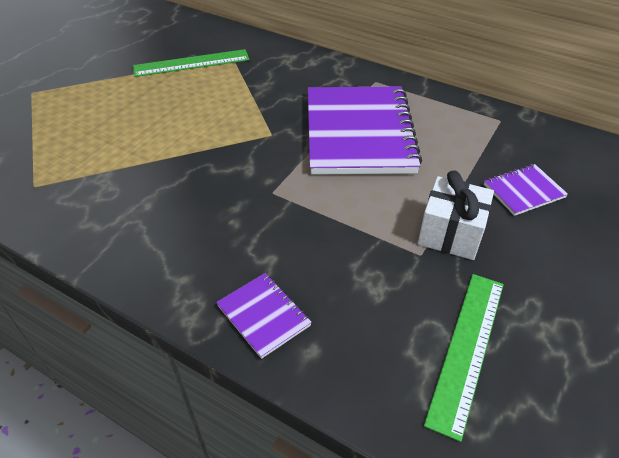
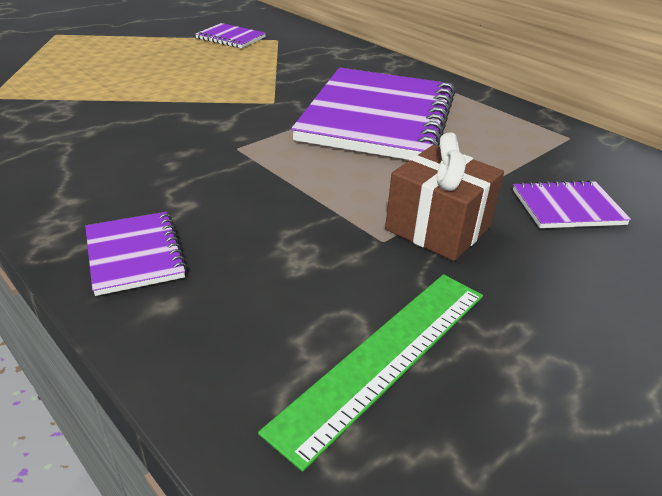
camera: 15 degrees right, 10 degrees down
green ruler [133,49,250,77] -> purple notebook [195,23,266,48]
white gift [418,170,494,260] -> brown gift [385,132,504,261]

